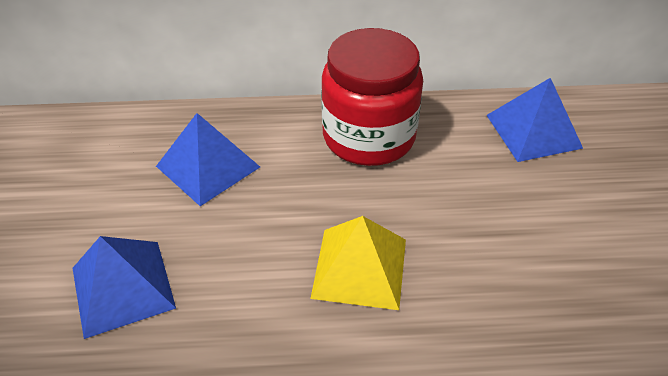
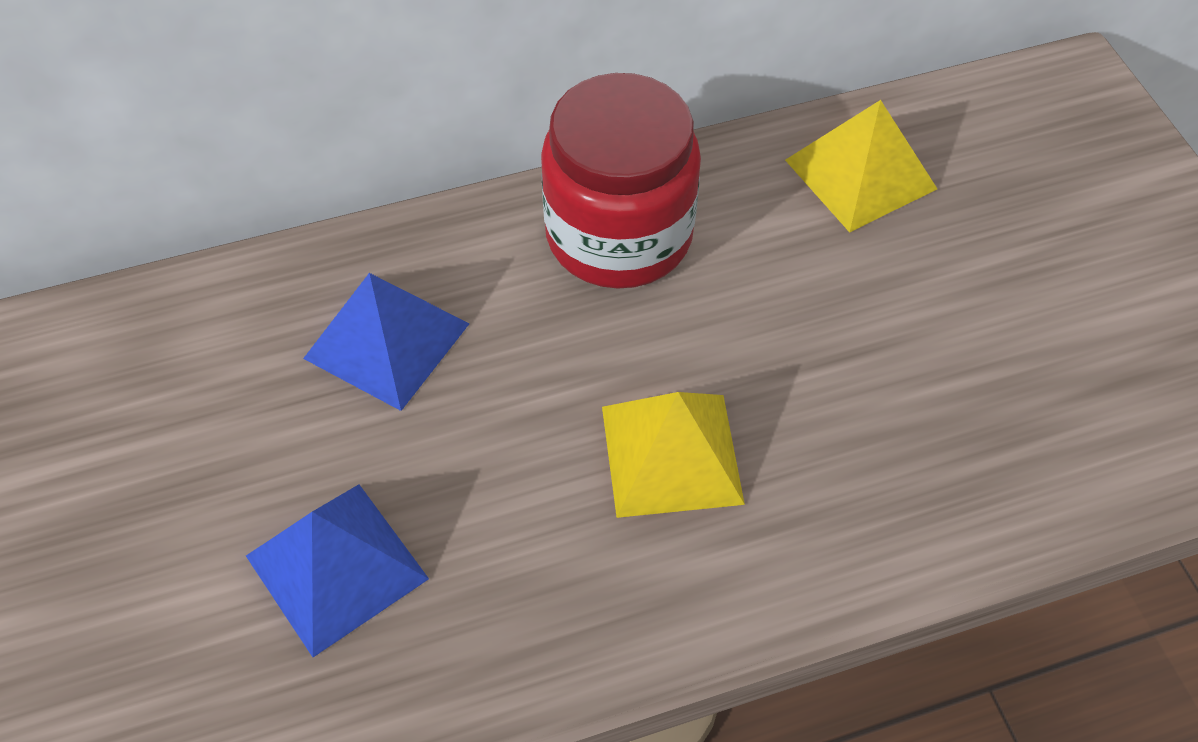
camera: 15 degrees left, 10 degrees up
blue pyramid [486,78,583,162] -> yellow pyramid [785,100,937,233]

